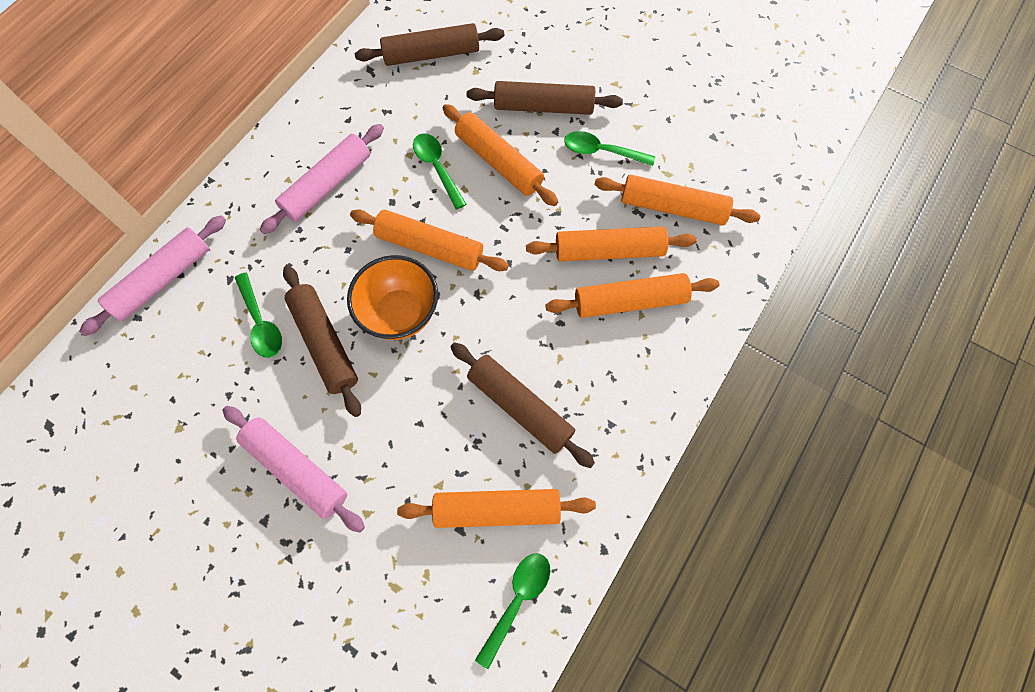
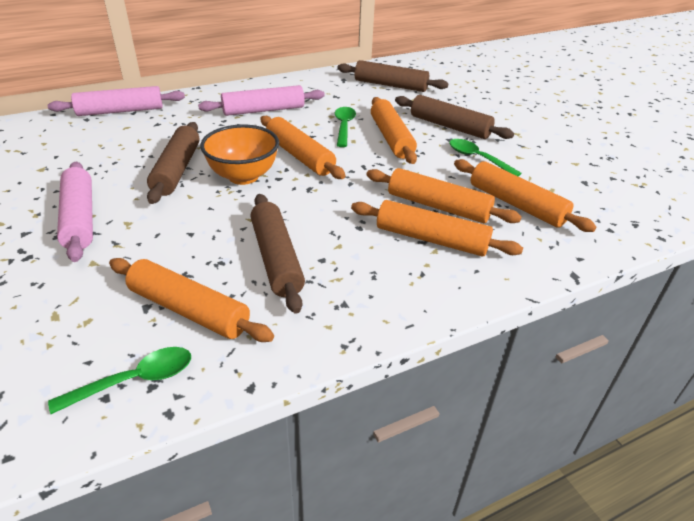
camera: 30 degrees right, 30 degrees down
green spoon [235,272,282,358] -> none

